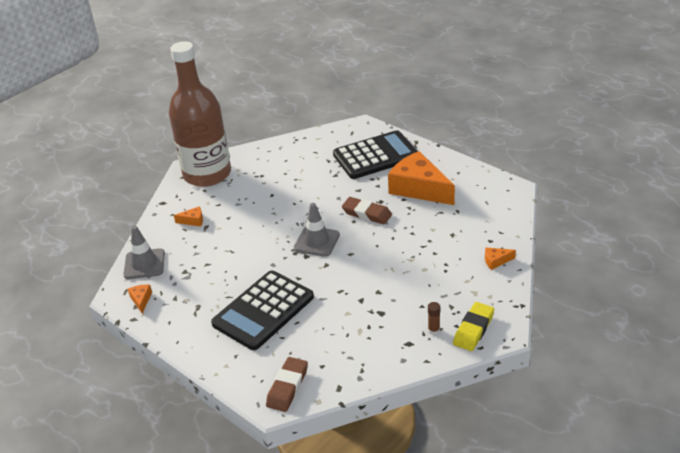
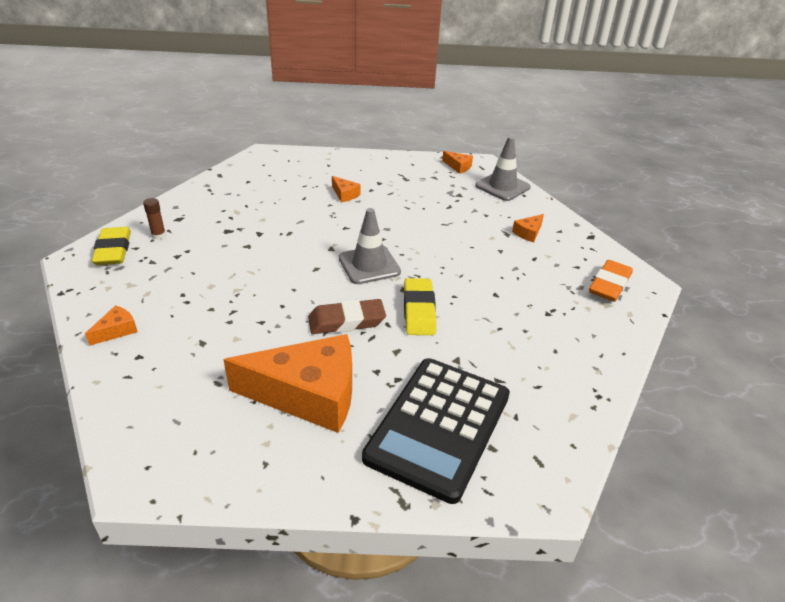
camera: 135 degrees right, 0 degrees up
brown bottle [169,41,231,187] -> orange eraser [589,260,633,302]
black calculator [211,271,314,350] -> orange cheese [332,176,361,202]
brown eraser [266,357,308,412] -> none
none -> yellow eraser [404,278,436,335]

